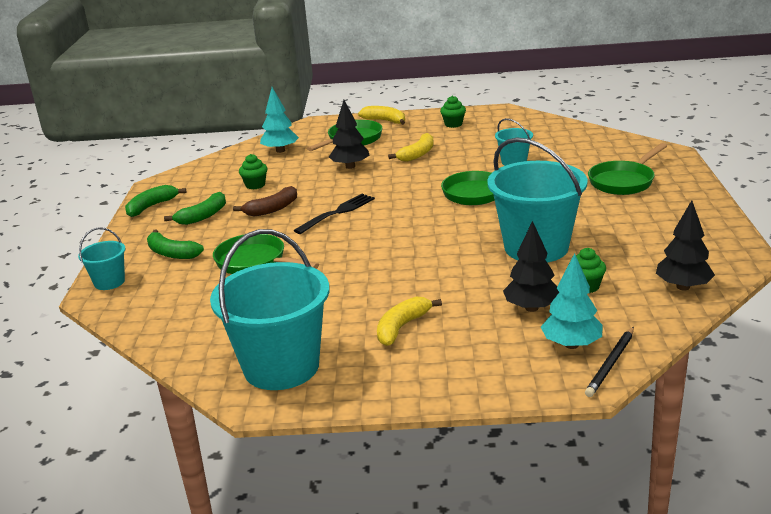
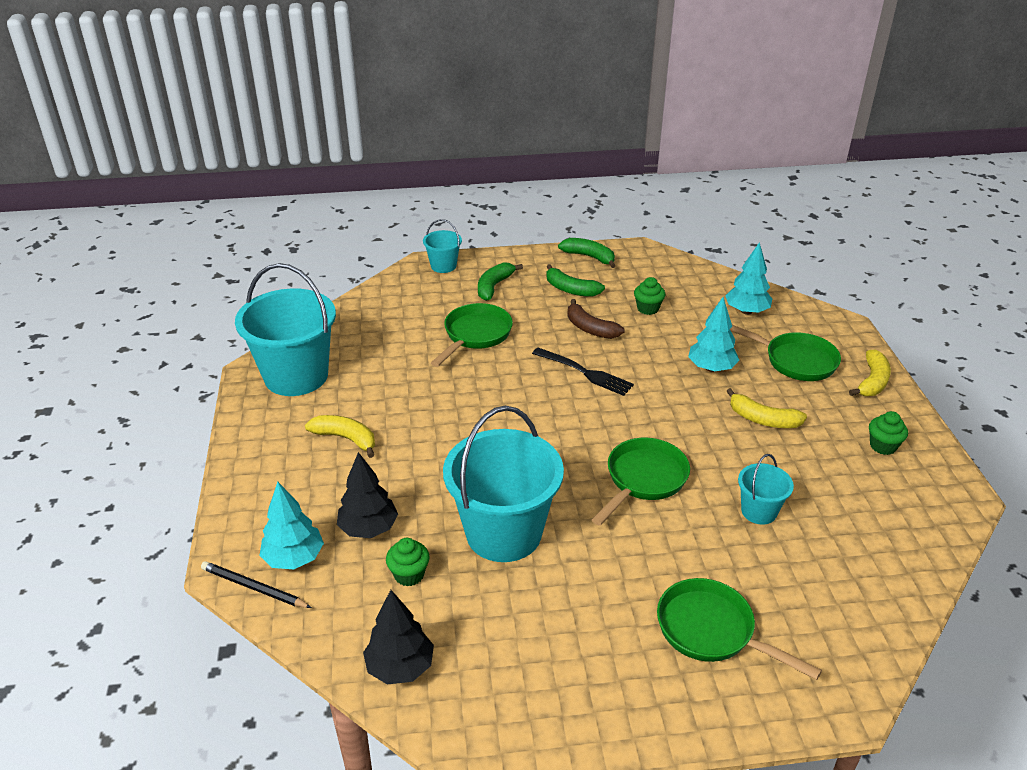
camera: 80 degrees right, 10 degrees up
black tree [329,100,370,169] -> turquoise tree [688,297,739,372]

